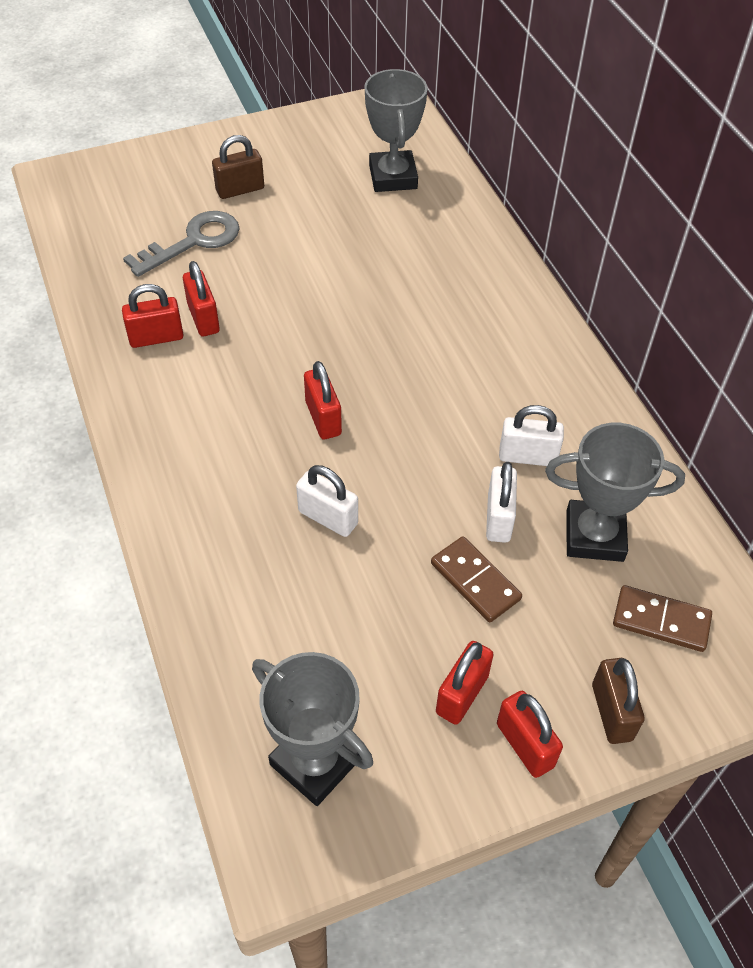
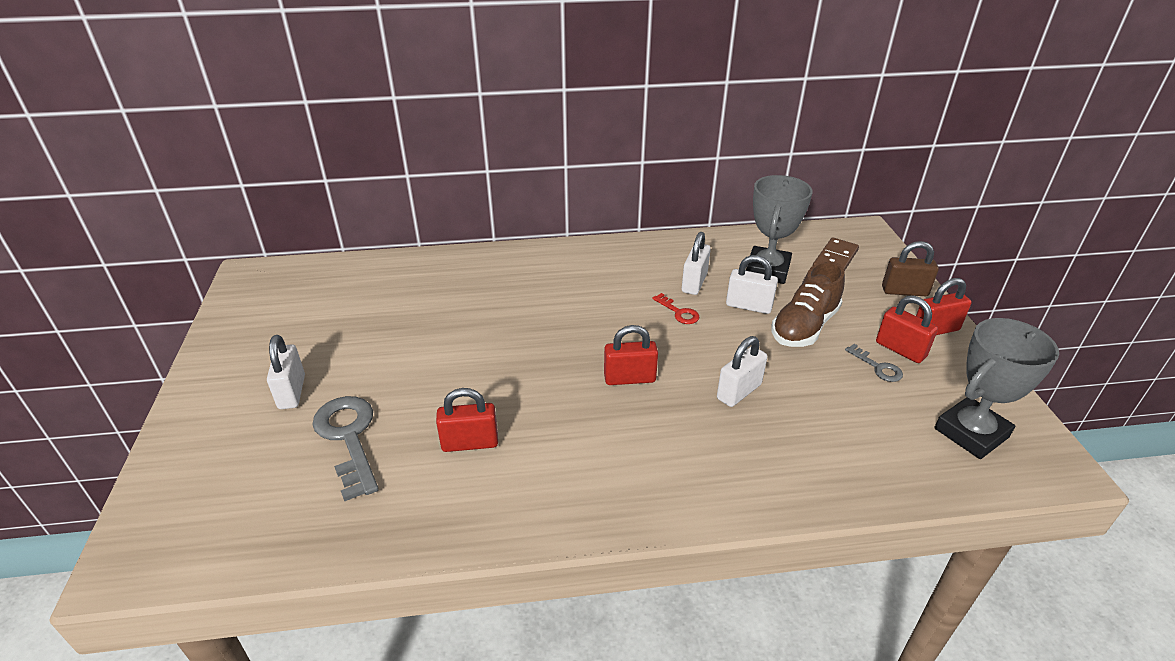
camera: 75 degrees left, 15 degrees down
red padlock [122,284,184,348] -> none
brown padlock [212,135,264,199] -> white padlock [267,335,305,409]
grey trophy [365,69,428,192] -> none
brown domino [431,536,522,622] -> brown shoe [771,261,845,347]
none -> red key [652,293,699,324]
none -> grey key [845,344,903,382]

